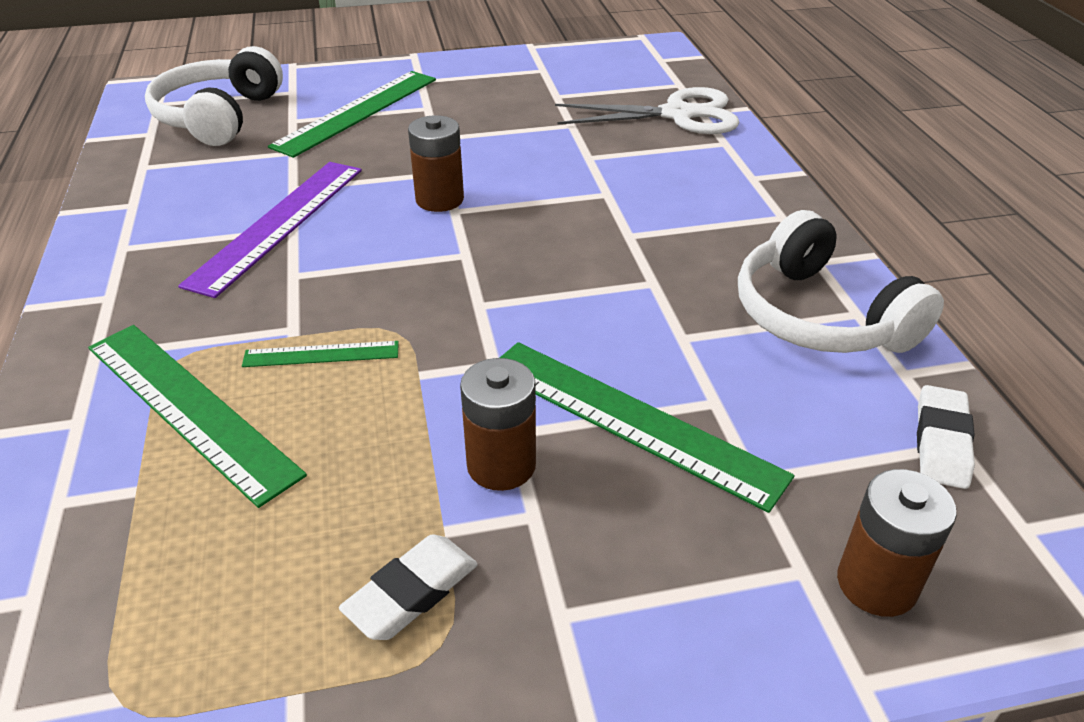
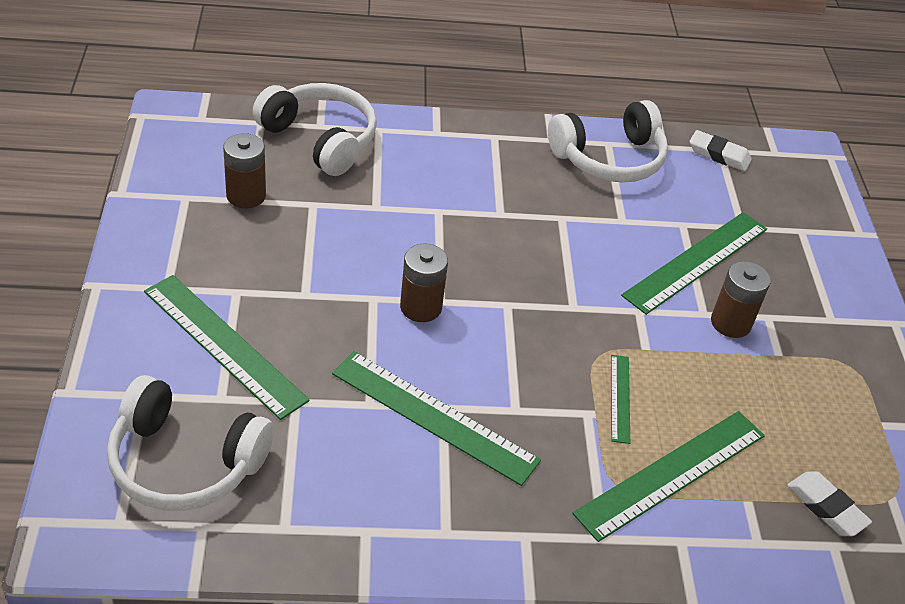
camera: 85 degrees left, 5 degrees up
purple ruler [178,162,362,298] -> green ruler [332,351,541,486]
white eraser [339,534,478,640] -> white eraser moved to [787,471,872,536]
white scissors [555,87,740,134] -> white headphones [252,83,377,176]
brown battery [837,469,957,617] -> brown battery moved to [223,133,266,208]

